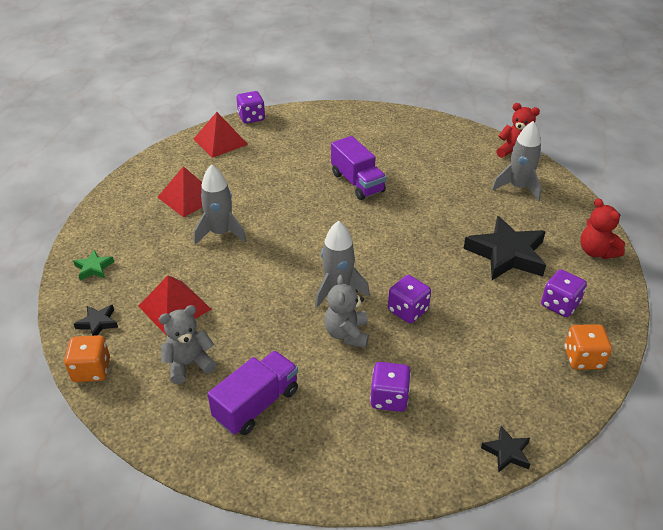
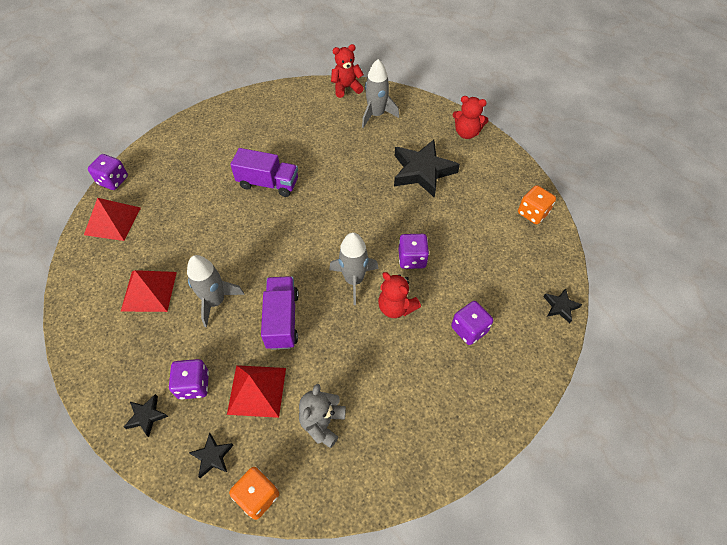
camera: 45 degrees left, 15 degrees up
green star [73,250,114,281] -> black star [124,394,168,437]
purple truck [207,351,298,435] -> purple truck moved to [261,276,299,350]
grey teddy bear [324,275,369,348] -> red teddy bear [378,272,421,318]
purple dice [541,269,587,317] -> purple dice moved to [169,359,209,399]

